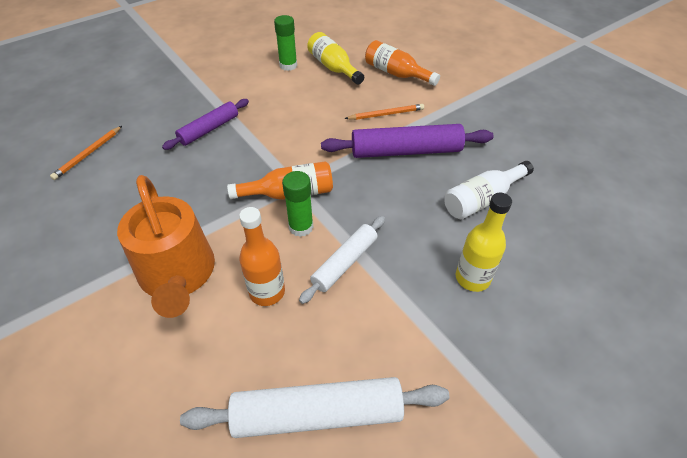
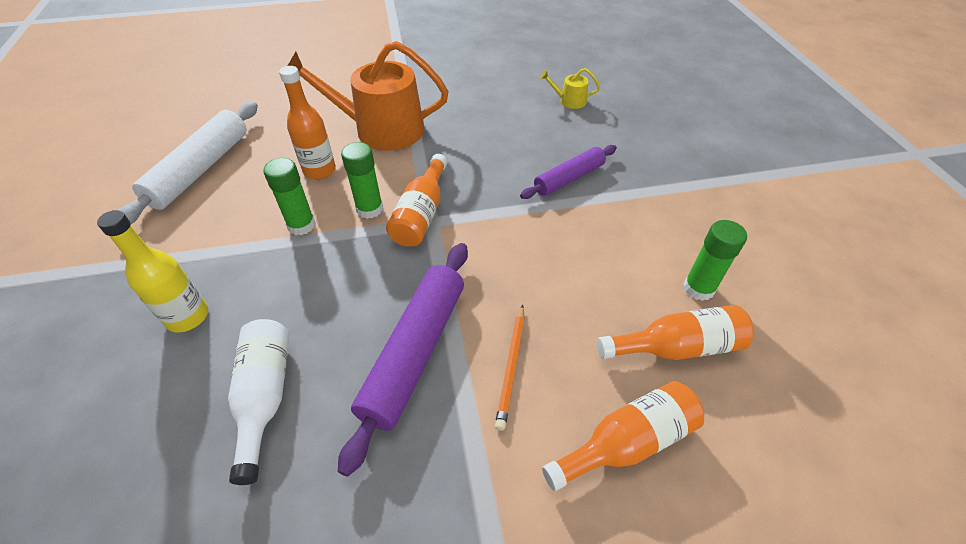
camera: 115 degrees right, 0 degrees up
orange pencil [50,126,122,180] -> yellow watering can [540,68,600,109]
purple rolling pin [162,99,249,150] -> purple rolling pin turned 75 degrees clockwise [520,145,617,199]
white rolling pin [299,216,385,304] -> green glue stick [263,158,316,235]
yellow bottle [307,32,364,84] -> orange bottle [597,305,754,360]

